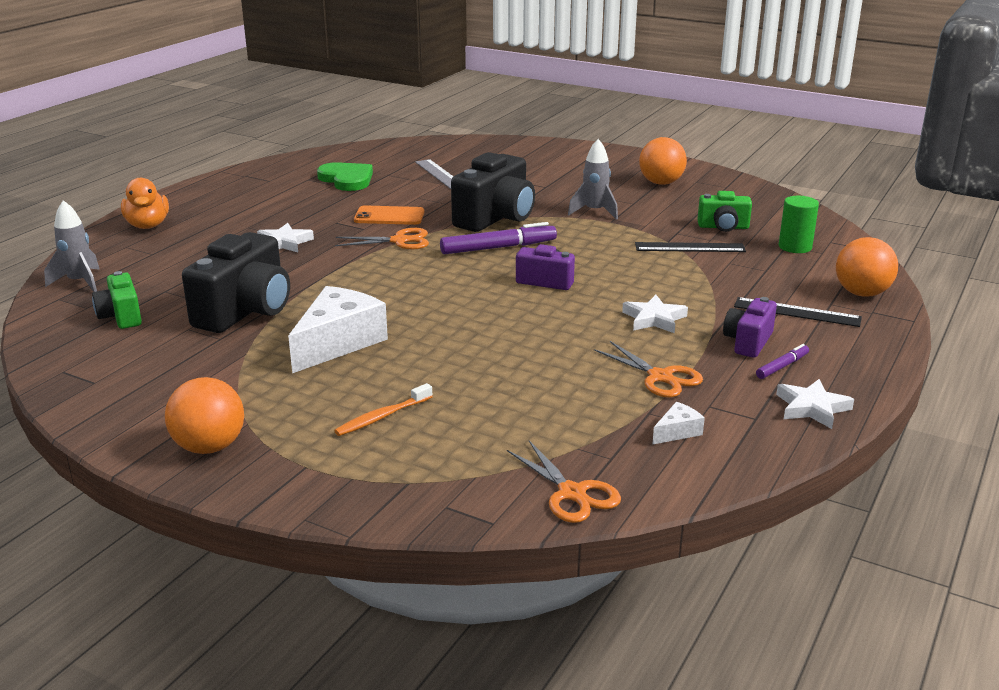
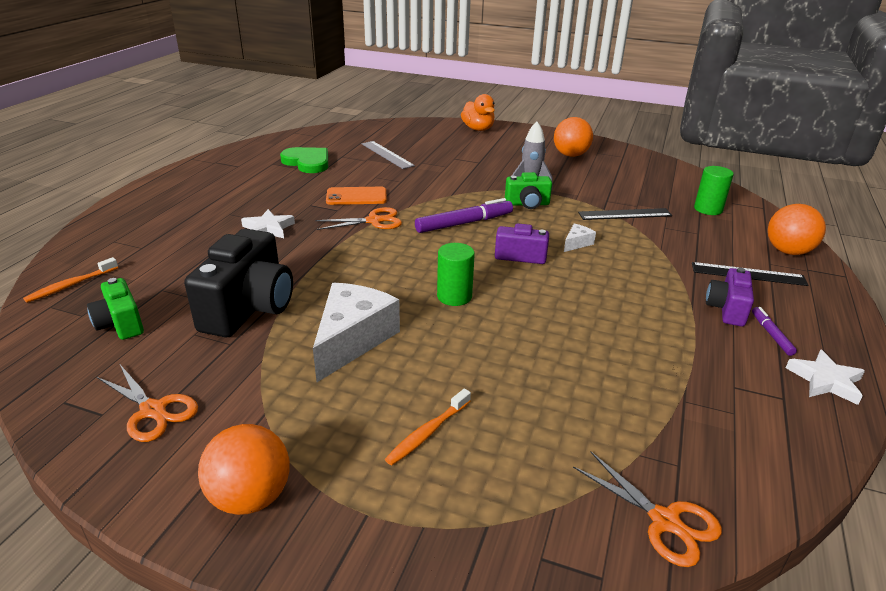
camera: 10 degrees left, 5 degrees up
grey rocket [44,200,100,292] -> orange toothbrush [23,257,118,303]
orange duck [121,178,169,229] -> orange duck moved to [461,94,495,131]
black camera [451,152,535,232] -> none
orange scissors [594,341,703,398] -> orange scissors moved to [97,365,198,442]
white star [622,295,688,333] -> none
white cheese [652,402,705,445] -> white cheese moved to [564,223,596,252]
green camera [697,191,752,232] -> green camera moved to [505,172,552,209]
purple marker [756,344,809,379] -> purple marker turned 45 degrees counterclockwise [752,307,797,356]
none -> green cylinder [437,243,475,306]

